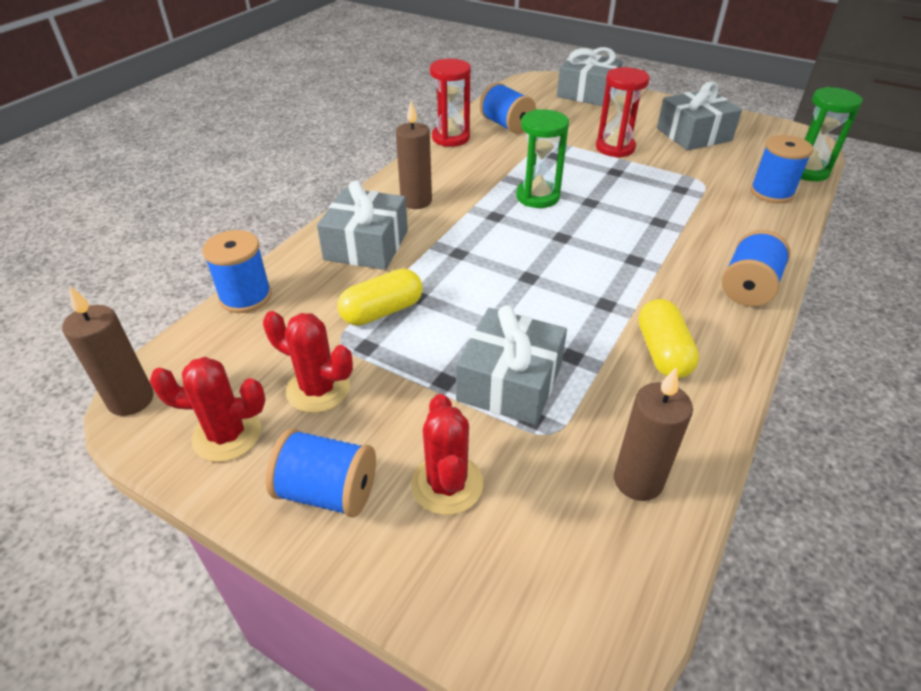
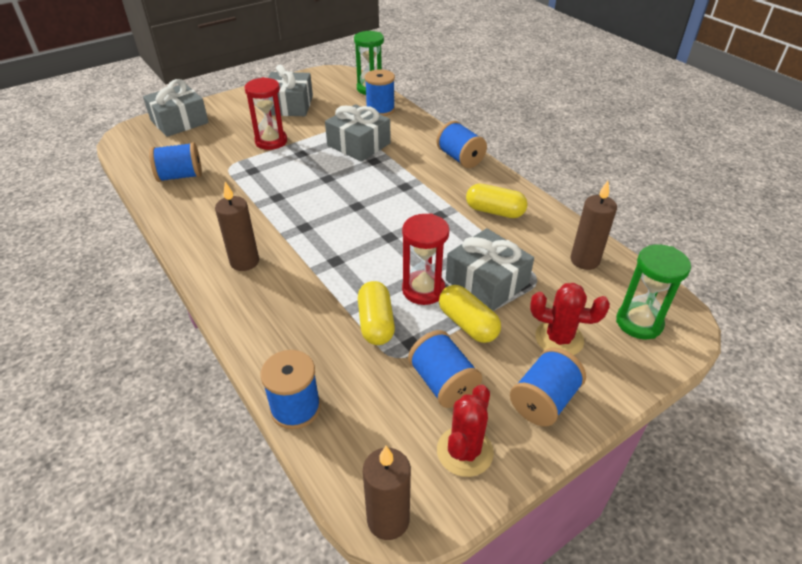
camera: 65 degrees left, 0 degrees up
red cactus [263,311,353,413] -> blue spool [408,330,482,408]
grey gift [317,180,408,270] -> grey gift moved to [325,104,391,162]
red hourglass [430,59,471,147] -> red hourglass moved to [402,213,450,305]
green hourglass [516,109,569,208] -> green hourglass moved to [616,244,691,339]
none -> yellow capsule [439,285,501,343]

